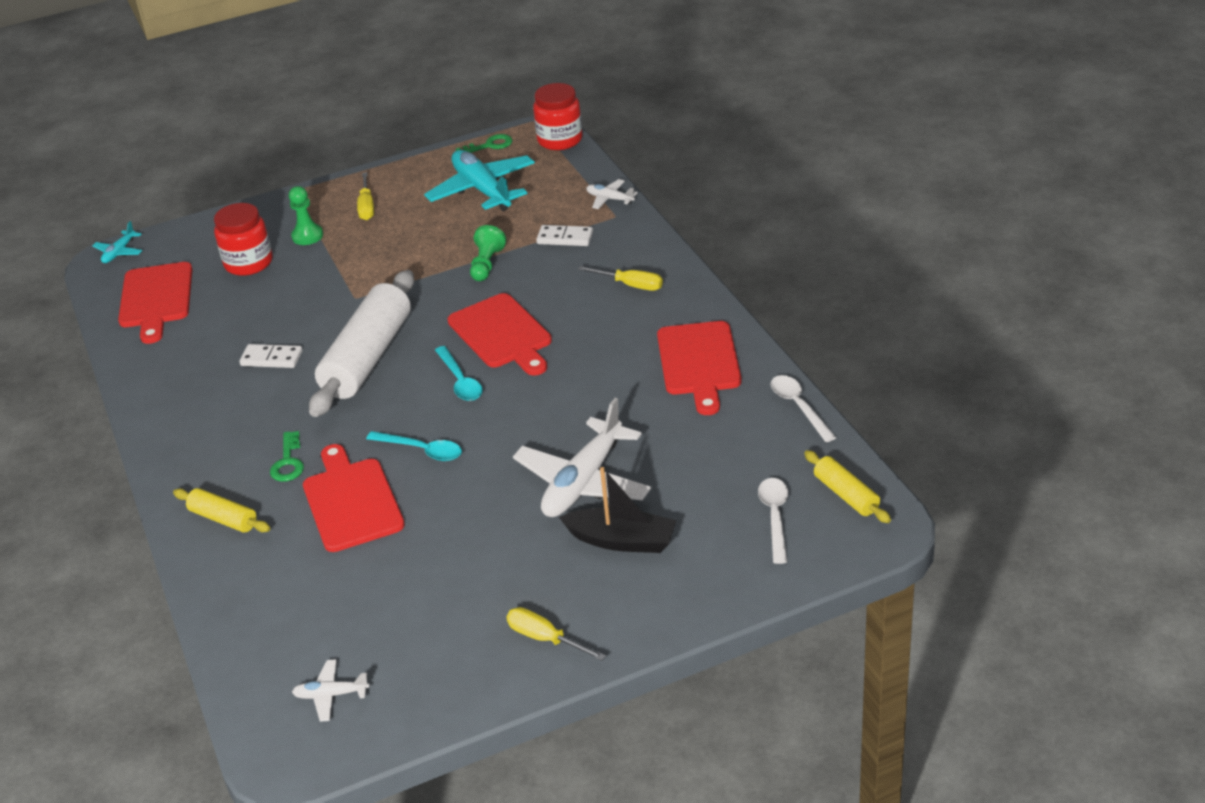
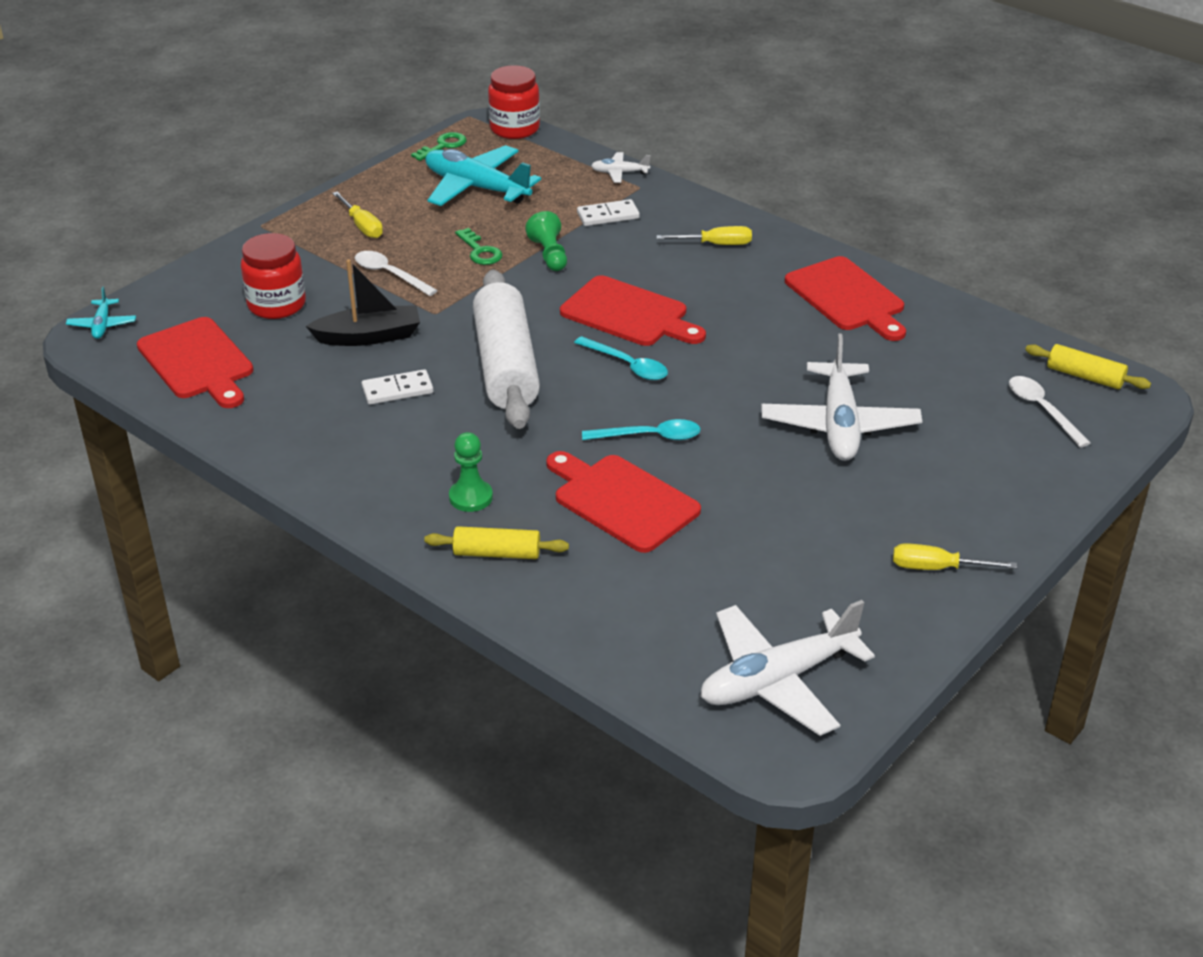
camera: 30 degrees left, 0 degrees up
green key [270,431,304,482] -> green key moved to [455,228,503,265]
green pawn [289,186,323,245] -> green pawn moved to [449,432,493,512]
white plane [292,659,370,722] -> white plane [700,600,875,736], size x2.15
black boat [559,467,677,553] -> black boat moved to [306,259,420,346]
white spoon [771,375,837,442] -> white spoon moved to [355,251,438,296]

